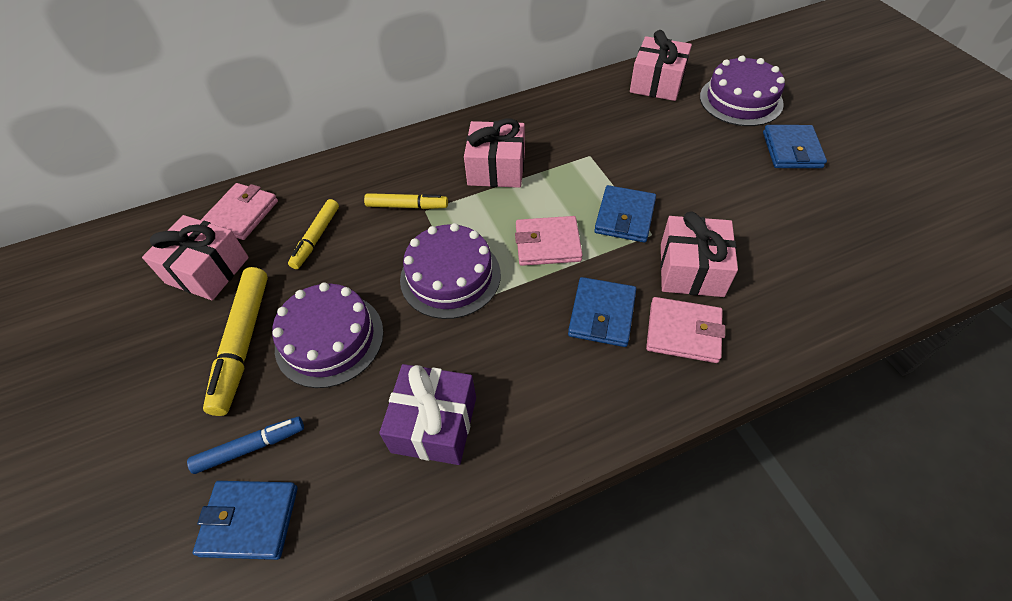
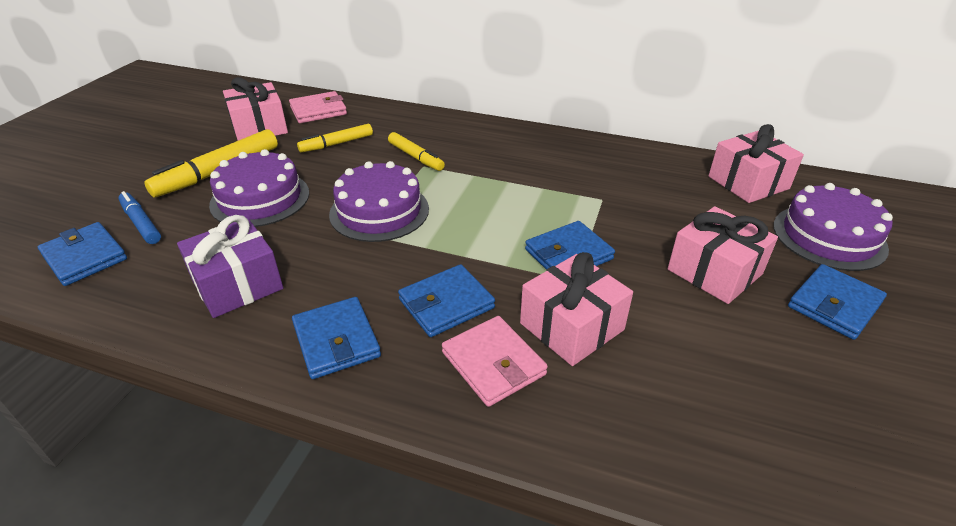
camera: 40 degrees right, 15 degrees down
blue marker [187,417,304,474] -> blue marker turned 150 degrees counterclockwise [119,191,161,244]
pink gift [464,118,525,188] -> pink gift moved to [668,206,778,304]
pink wallet [515,216,583,266] -> none
none -> blue wallet [292,297,381,379]

